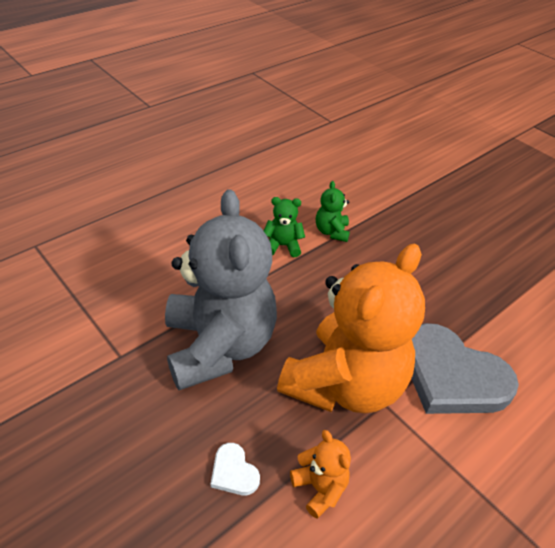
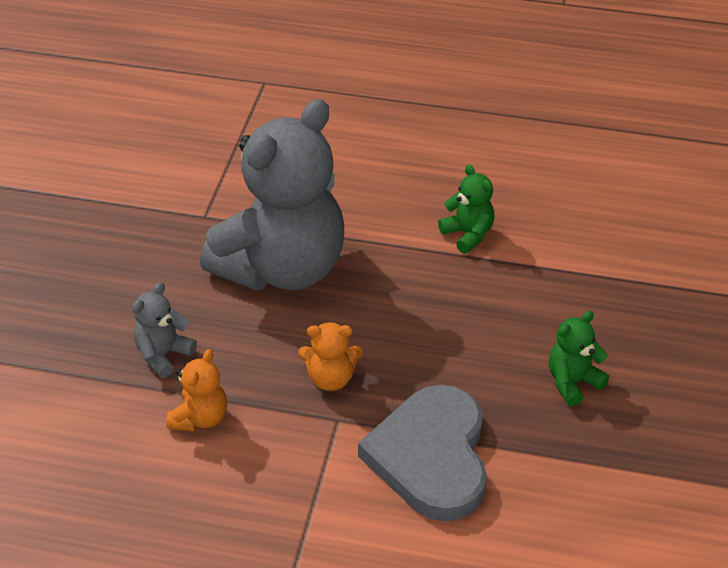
camera: 55 degrees right, 0 degrees up
white heart [211,443,260,495] -> grey teddy bear [132,282,197,378]
orange teddy bear [277,244,425,414] -> orange teddy bear [298,322,363,391], size x0.40
green teddy bear [316,181,350,242] -> green teddy bear moved to [549,311,609,406]

